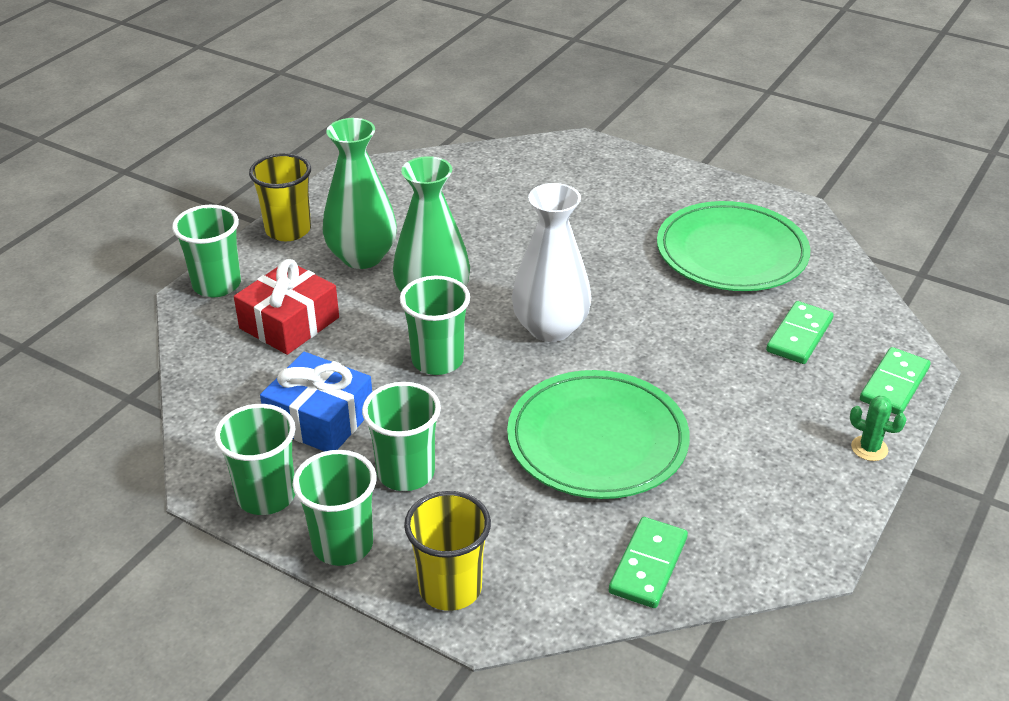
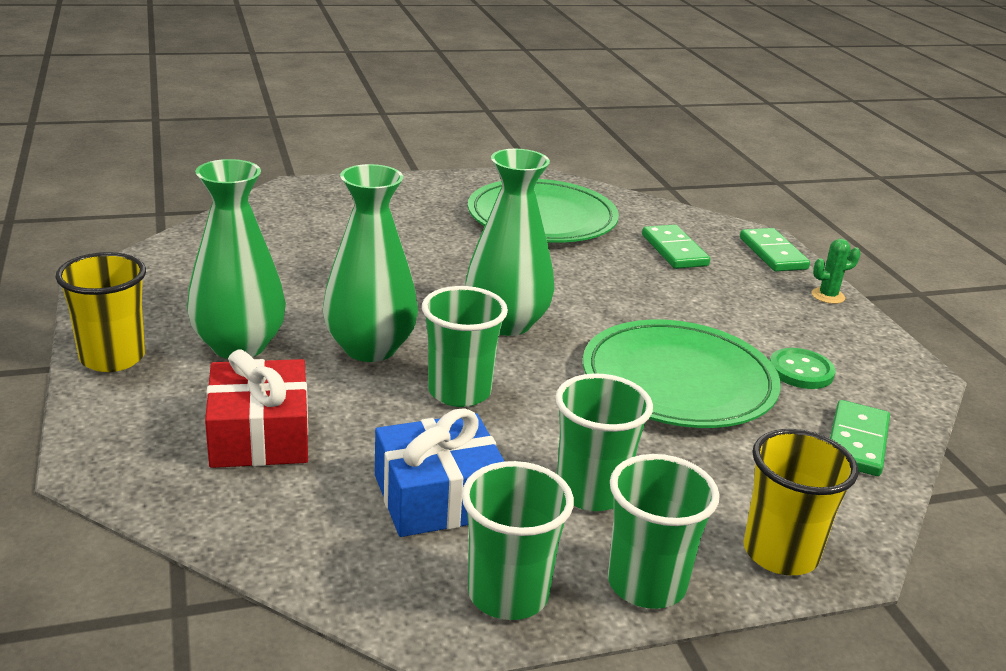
camera: 50 degrees left, 10 degrees down
green cup [172,205,241,297] -> none
white vase [512,183,592,342] -> green vase [466,149,555,336]
green domino [609,517,688,608] -> green domino turned 45 degrees clockwise [830,400,890,476]
none -> green button [770,348,835,389]

